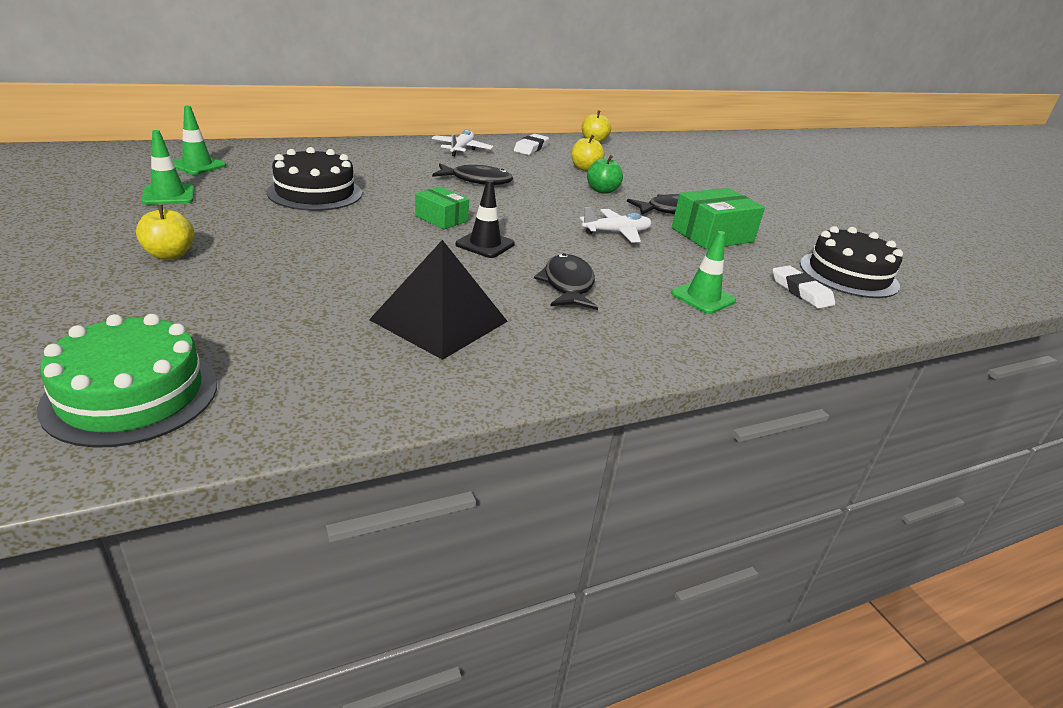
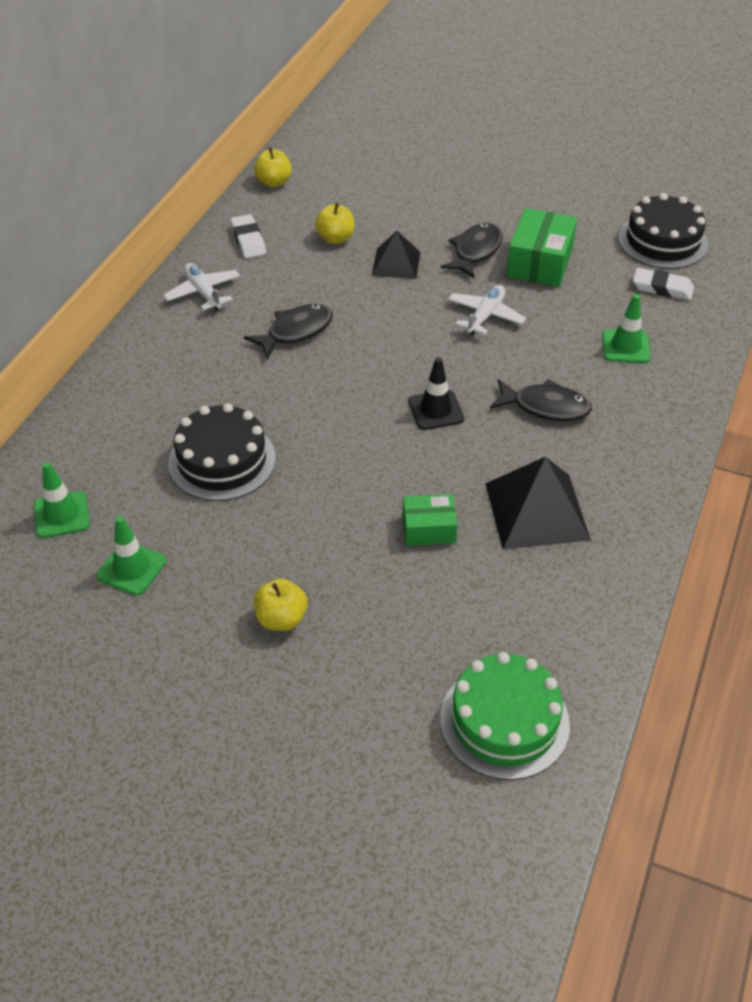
camera: 40 degrees left, 15 degrees up
green box [415,187,469,229] -> green box moved to [403,494,458,546]
black fish [534,253,598,310] -> black fish turned 150 degrees clockwise [490,379,592,421]
green apple [587,155,623,194] -> black pyramid [372,231,420,279]

